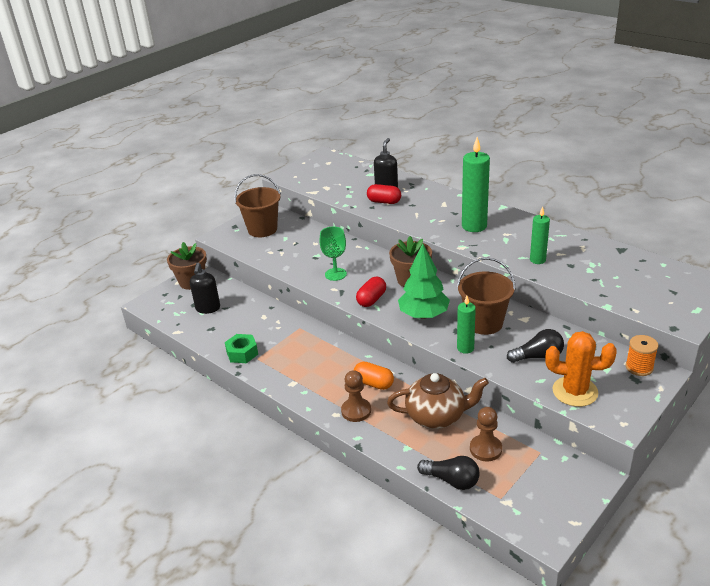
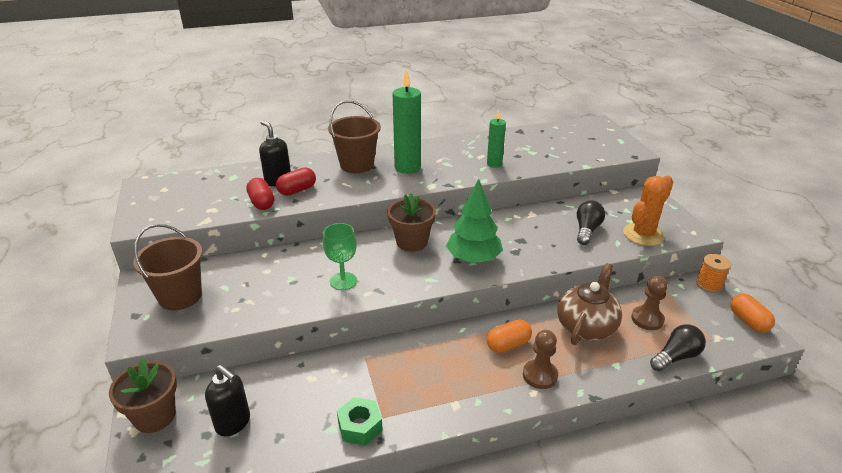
camera: 60 degrees left, 0 degrees up
red capsule [356,277,386,307] -> red capsule moved to [246,178,274,210]
brown bucket [457,258,516,335] -> brown bucket moved to [328,100,381,173]
green candle [457,296,476,354] -> none
orange spool [626,335,659,376] -> orange spool moved to [696,254,731,293]
none -> orange capsule [730,293,775,332]

